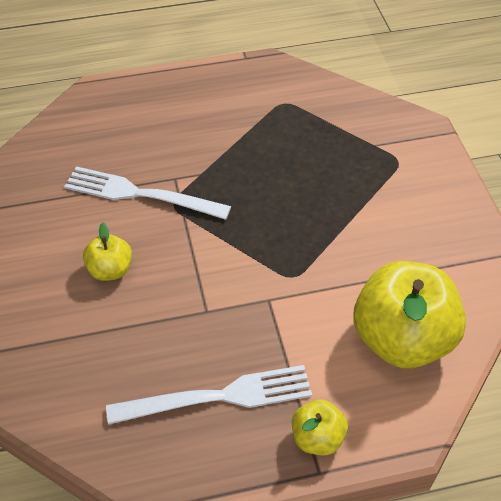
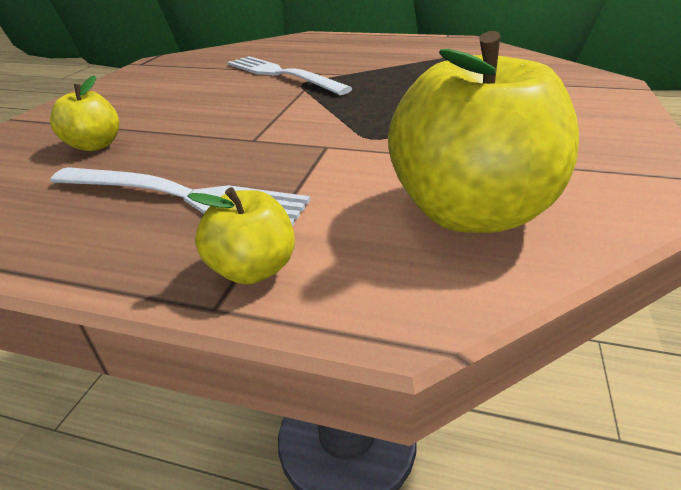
camera: 30 degrees right, 15 degrees down
yellow apple [83,222,132,281] -> yellow apple moved to [50,76,119,151]

